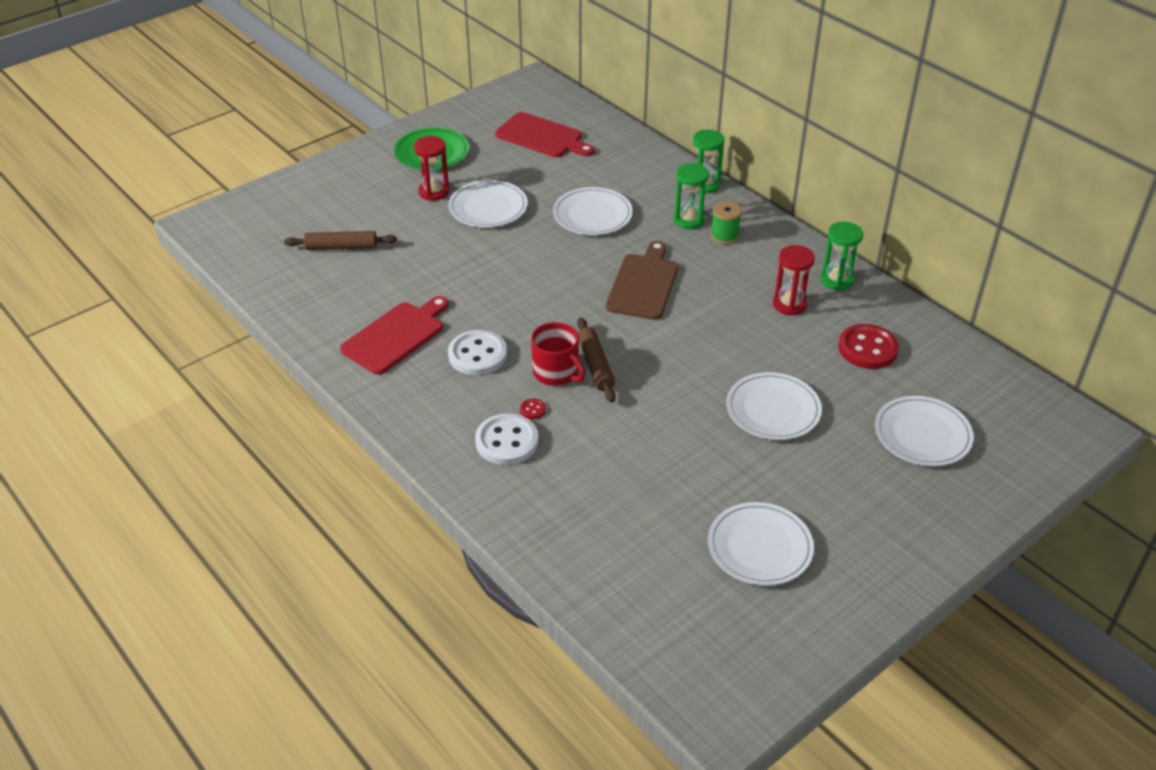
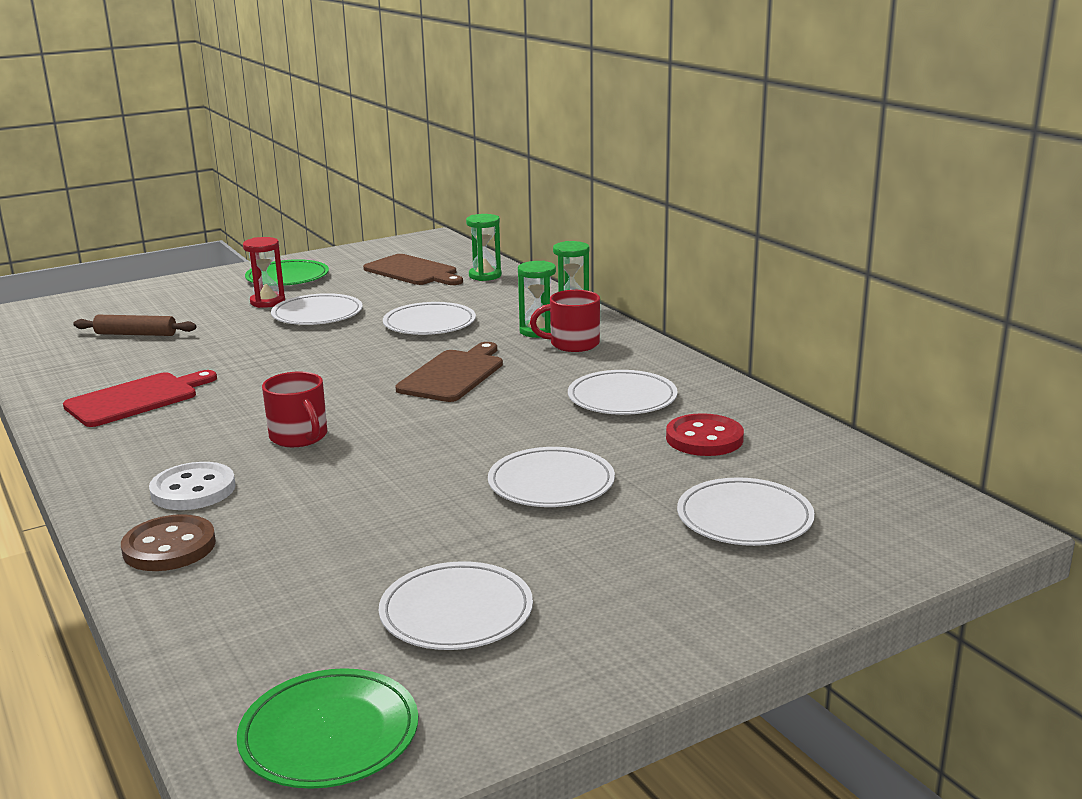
camera: 10 degrees right, 20 degrees down
white button [448,330,507,375] -> none
red cutting board [495,112,595,157] -> brown cutting board [363,254,463,285]
red button [520,398,546,419] -> none
brown rolling pin [577,318,616,403] -> none
green spool [711,201,742,244] -> red mug [530,290,600,352]
red hourglass [773,245,815,316] -> white plate [568,370,678,415]
green hourglass [820,222,863,291] -> green hourglass moved to [466,214,502,281]
none -> brown button [121,514,216,571]
none -> green plate [237,668,418,789]

